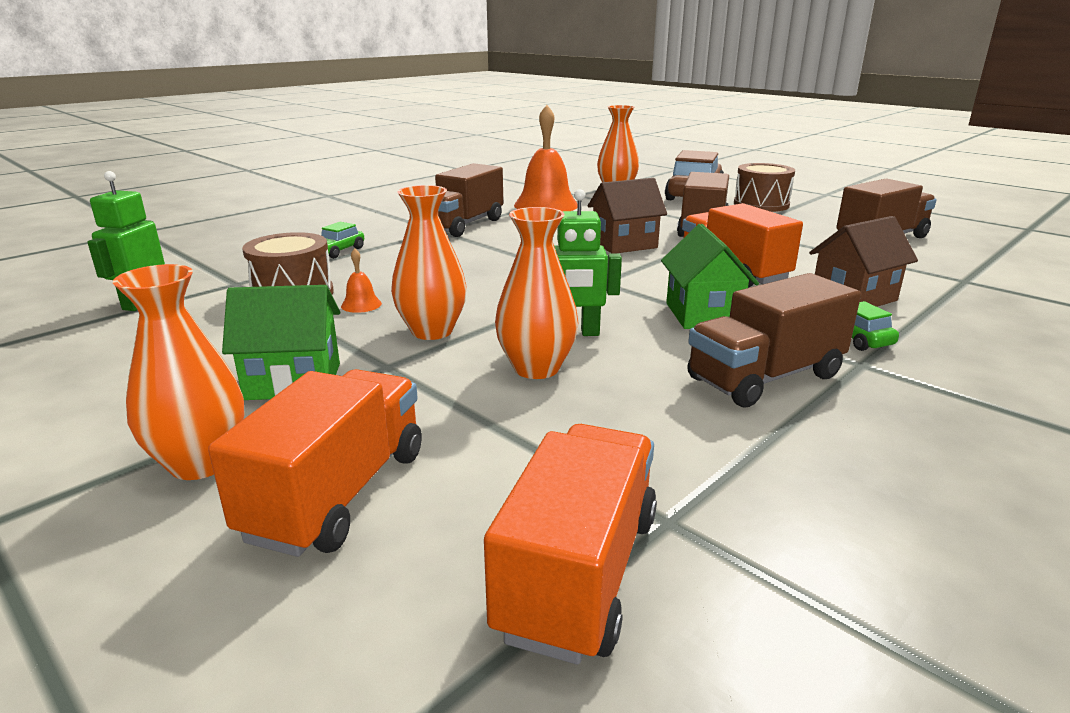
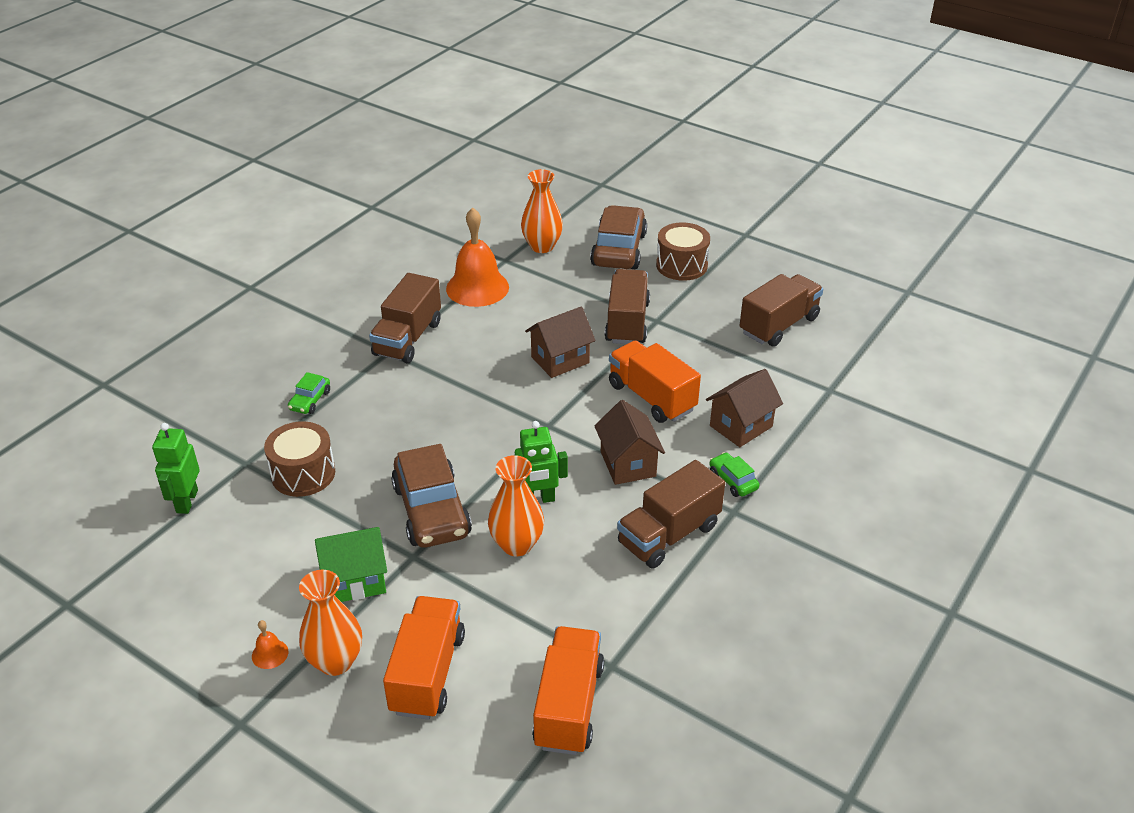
camera: 10 degrees left, 15 degrees up
orange bell [341,248,382,313] -> orange bell moved to [252,620,288,669]
orange vase [391,185,467,340] -> brown car [391,444,472,548]
green house [661,224,759,329] -> brown house [594,400,665,485]

